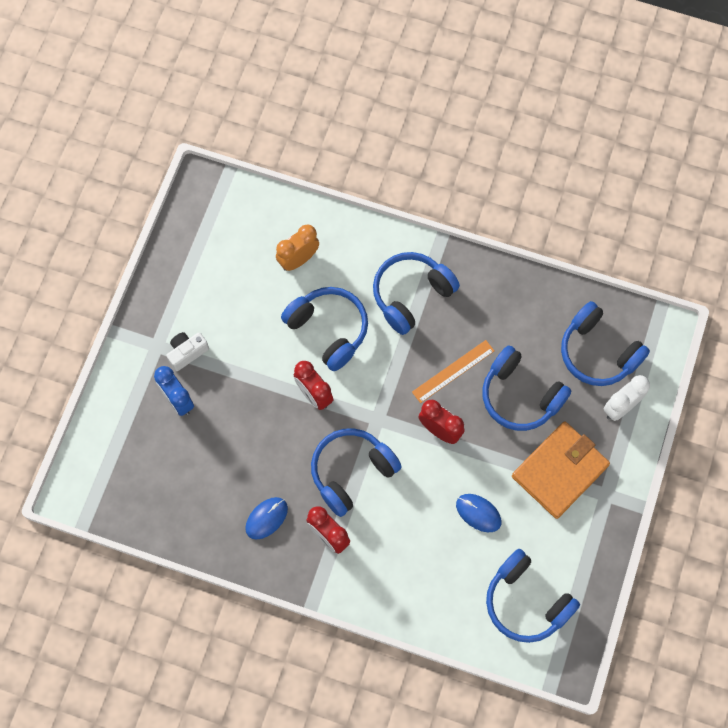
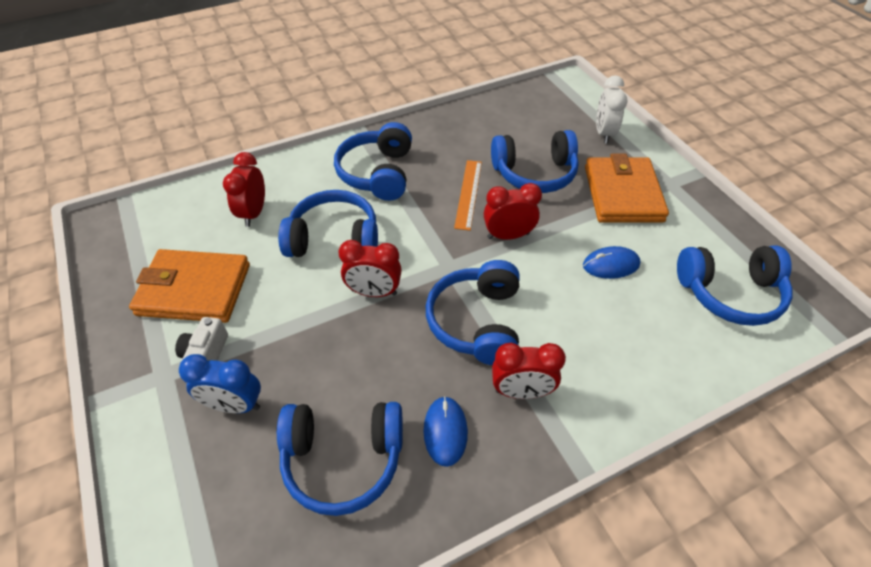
camera: 45 degrees left, 20 degrees down
orange clock [276,224,319,271] -> red clock [223,152,265,227]
blue headphones [561,301,650,386] -> blue headphones moved to [277,402,403,516]
none -> orange wallet [129,249,250,323]

